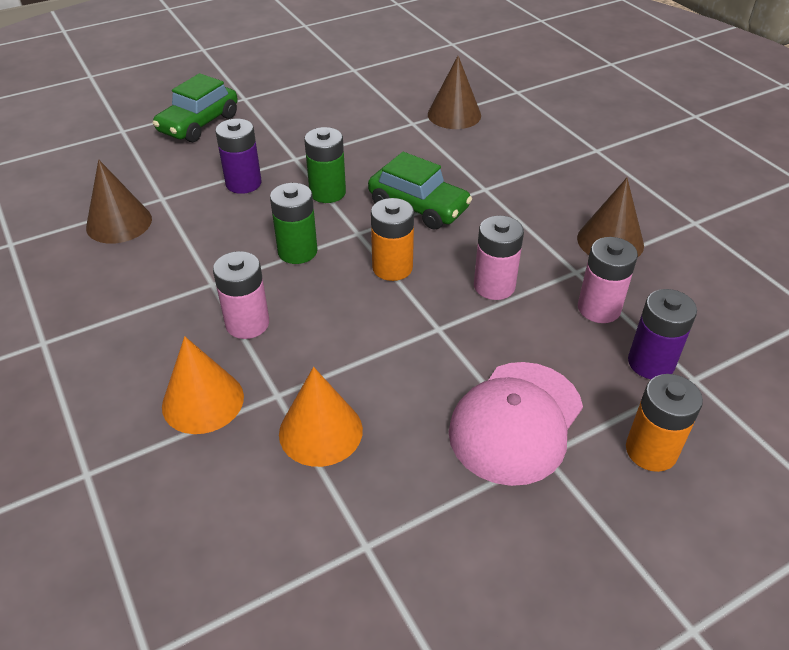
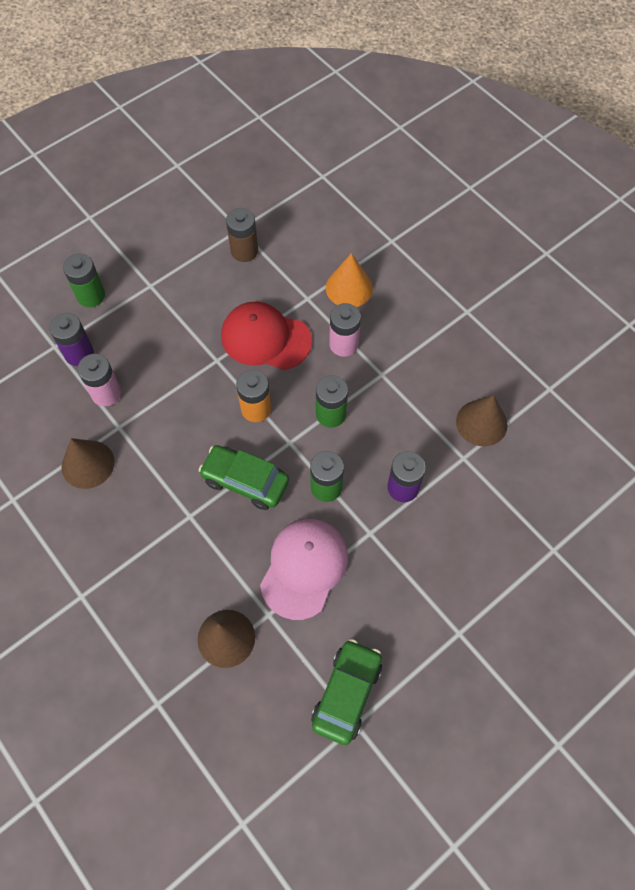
camera: 170 degrees right, 20 degrees up
green car [152,73,238,142] -> green car moved to [311,639,382,745]
orange cone [279,367,363,467] -> none
pink cap [449,362,583,486] -> pink cap moved to [260,519,348,620]
pink battery [474,216,524,300] -> none
orange battery [626,374,703,472] -> green battery [63,253,105,307]
none -> red cap [221,302,312,370]
none -> brown battery [226,208,258,262]

